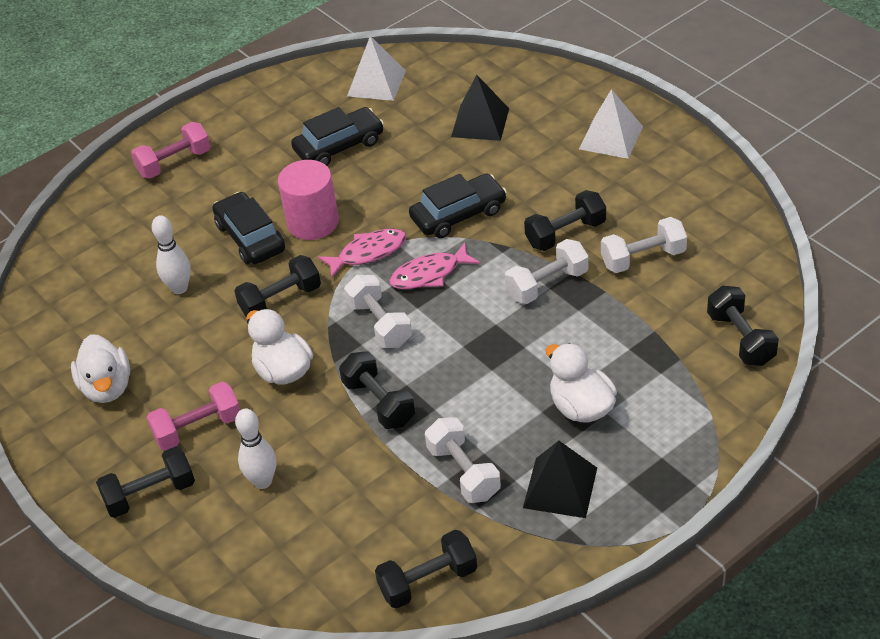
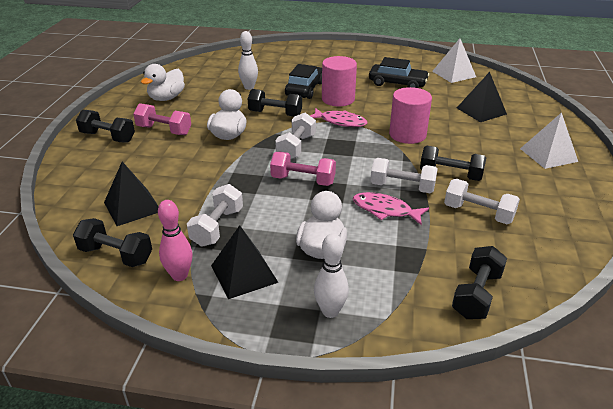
camera: 45 degrees right, 10 degrees down
pink dumbbell [131,122,210,179] -> pink dumbbell moved to [270,152,336,186]
white bowling pin [235,409,276,489] -> white bowling pin moved to [314,233,349,318]
black dumbbell [339,351,415,429] -> none
pink fish [389,242,480,289] -> pink fish moved to [353,192,429,225]
black car [409,174,507,238] -> pink cylinder [389,87,432,144]
none -> black pyramid [104,162,159,226]
none -> pink bowling pin [158,200,193,281]

